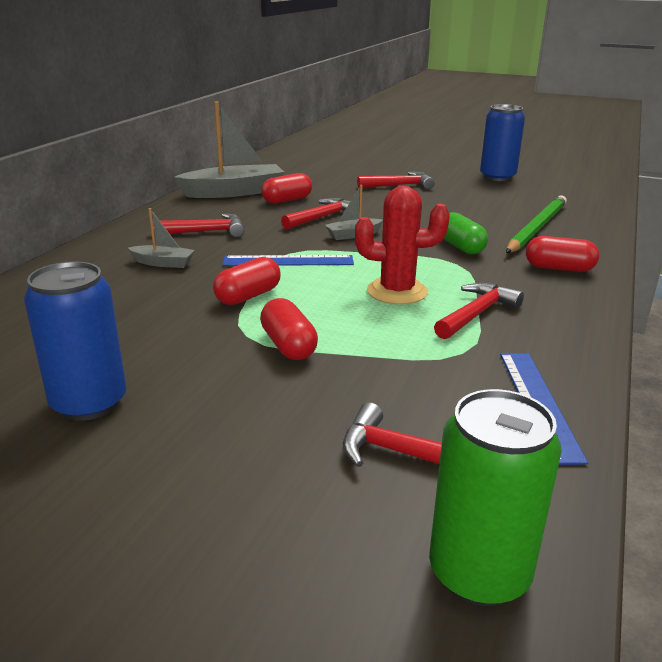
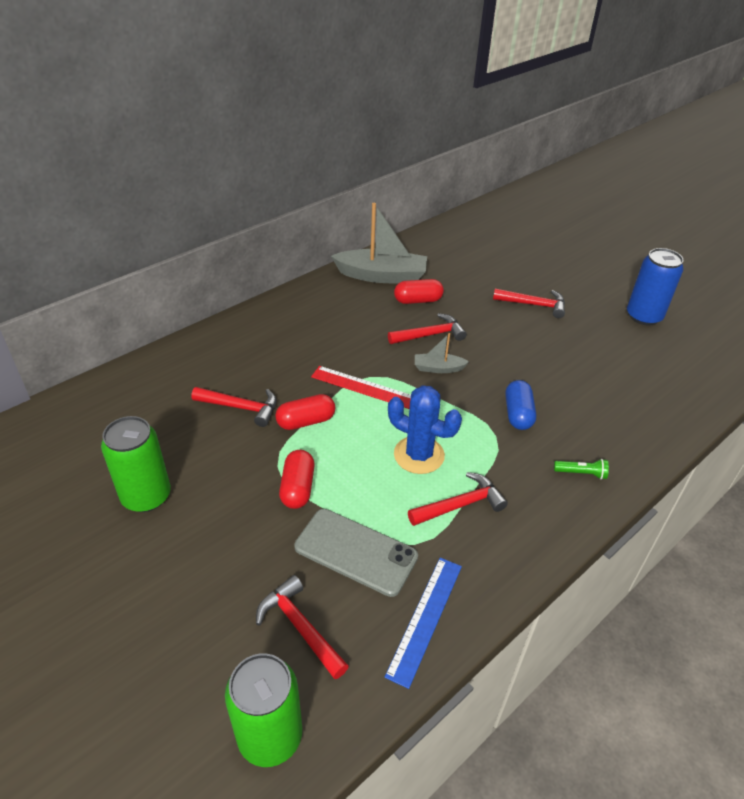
camera: 25 degrees right, 15 degrees up
blue can [24,261,126,421] -> green can [101,416,171,512]
grey boat [128,208,195,268] -> none
red hammer [153,214,244,237] -> red hammer moved to [191,387,277,427]
blue ruler [223,255,354,266] -> red ruler [311,366,411,409]
red cactus [355,186,450,305] -> blue cactus [388,385,462,474]
green capsule [444,212,488,254] -> blue capsule [505,380,536,430]
green pencil [506,195,567,253] -> none
red capsule [526,236,599,272] -> green flashlight [554,459,609,479]
none -> grey phone [294,509,418,597]

